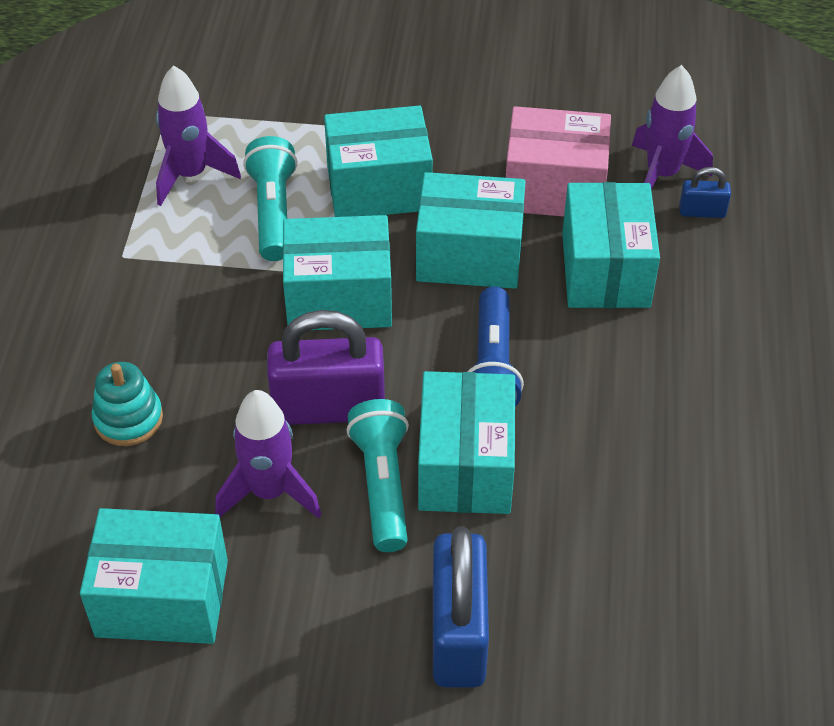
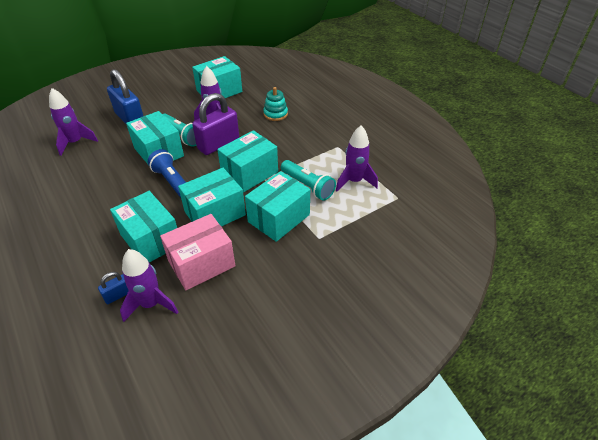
camera: 140 degrees right, 5 degrees down
none -> purple rocket [49,88,98,156]

